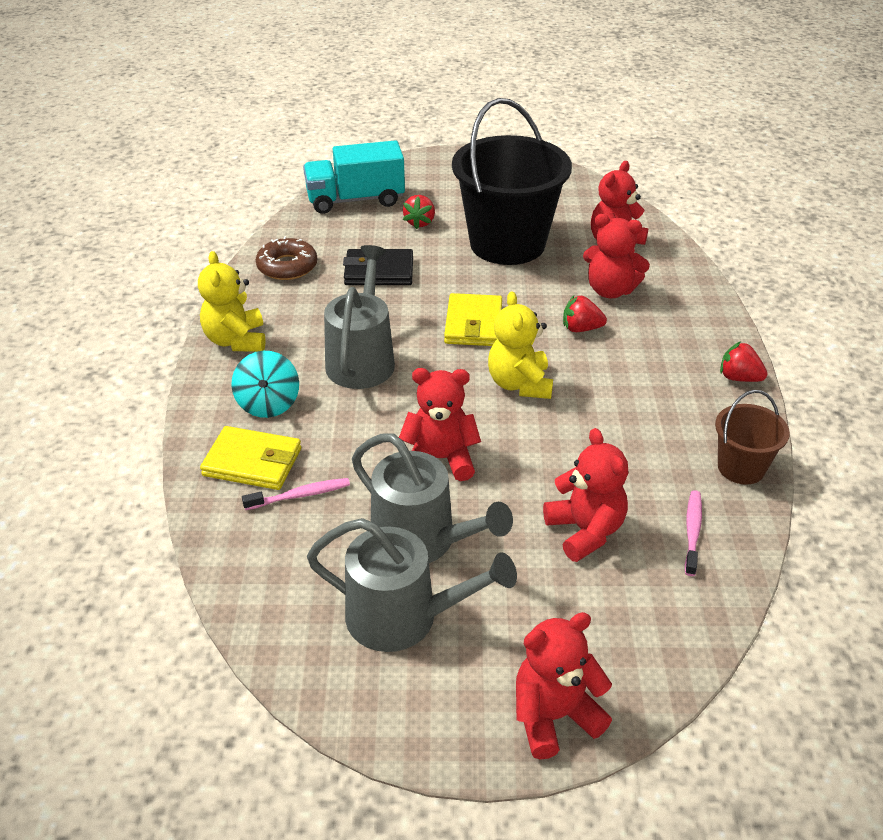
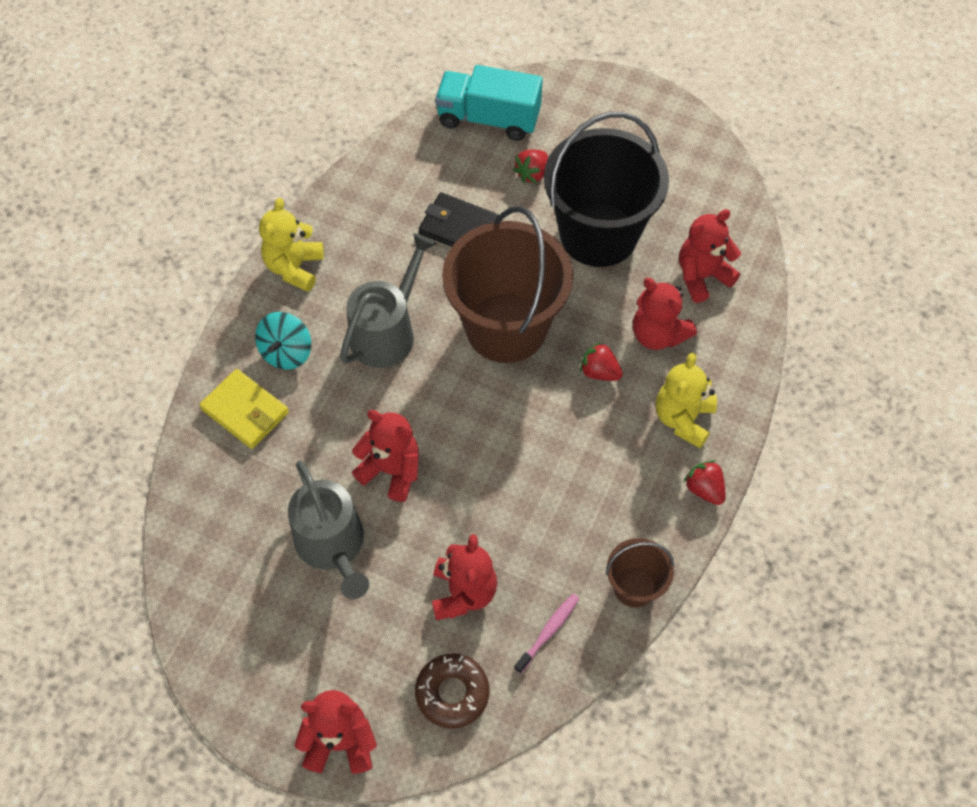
camera: 25 degrees right, 20 degrees up
pink toothbrush [242,478,350,510] -> none
brown donut [256,236,317,280] -> brown donut moved to [415,654,489,728]
grey watering can [307,518,517,652] -> none
yellow wallet [444,293,502,346] -> brown bucket [442,206,573,363]
yellow teddy bear [488,291,553,399] -> yellow teddy bear moved to [656,353,717,448]

